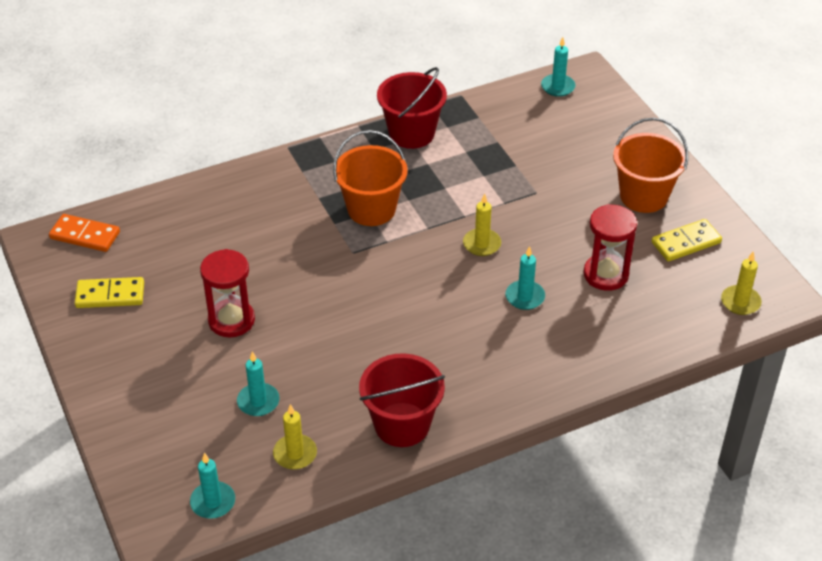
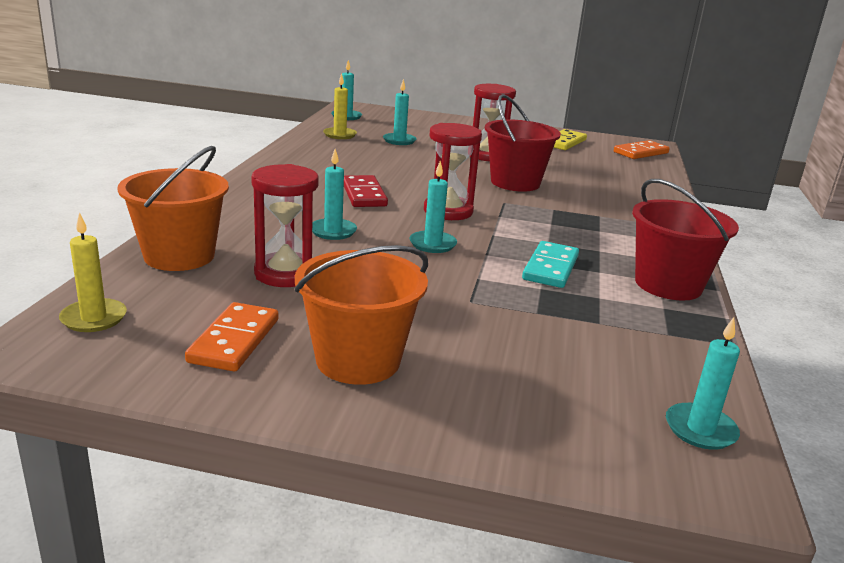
camera: 125 degrees right, 20 degrees down
orange bucket [333,130,408,226] -> orange bucket moved to [117,146,229,271]
red bucket [359,353,445,447] -> red bucket moved to [485,94,561,192]
yellow candle [463,193,501,256] -> turquoise candle [409,161,457,253]
yellow domino [652,219,722,262] -> orange domino [185,302,279,371]
none -> red domino [344,175,388,207]
none -> red hourglass [424,123,482,220]
none -> turquoise domino [522,241,579,288]

